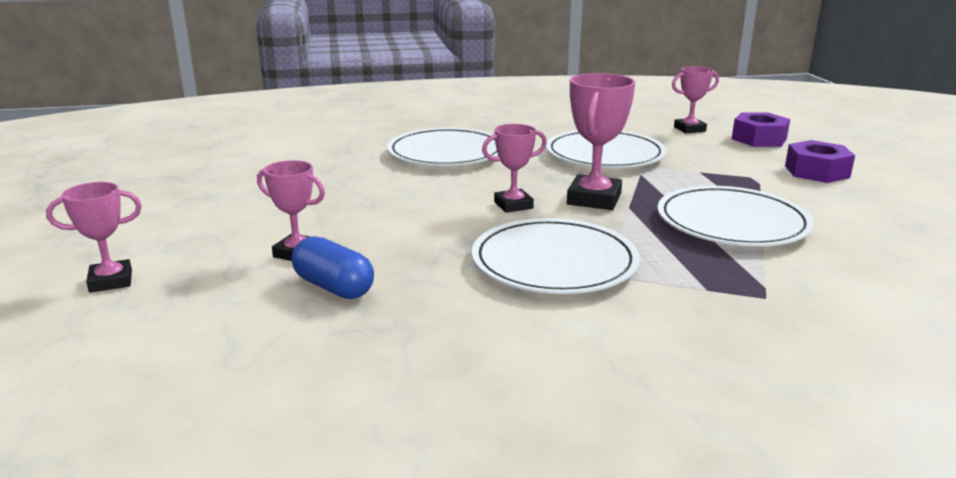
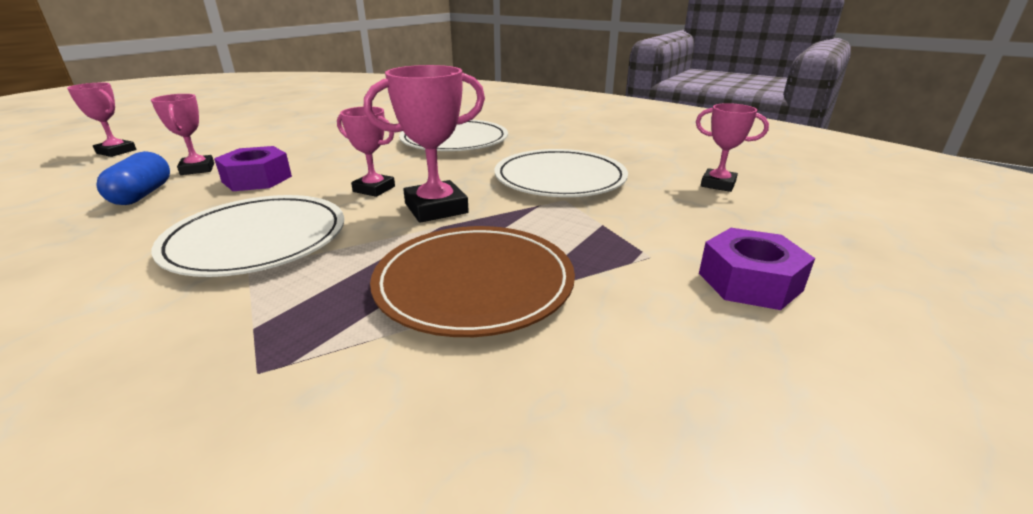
camera: 45 degrees right, 5 degrees up
white plate [657,186,814,246] -> brown plate [370,226,575,337]
purple nut [732,112,790,147] -> purple nut moved to [214,146,292,191]

